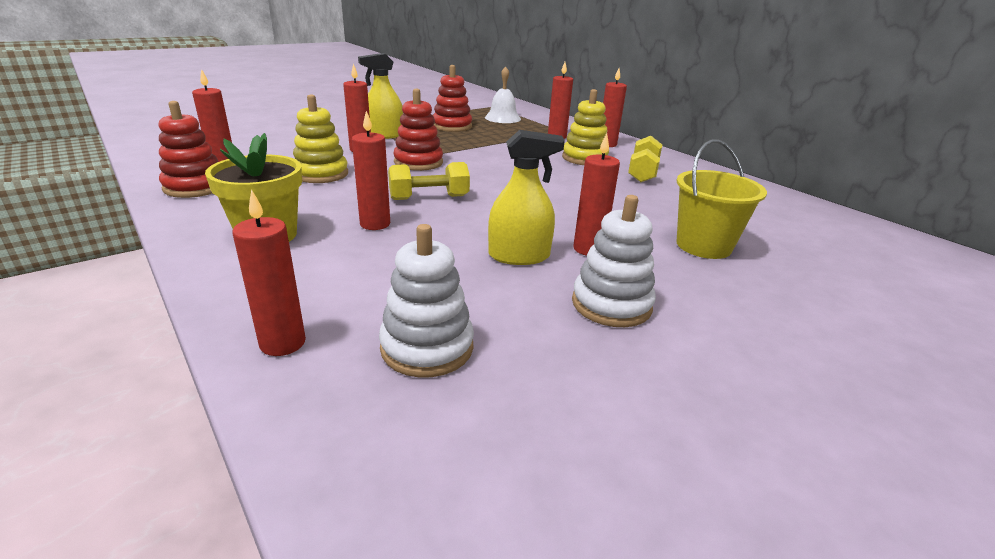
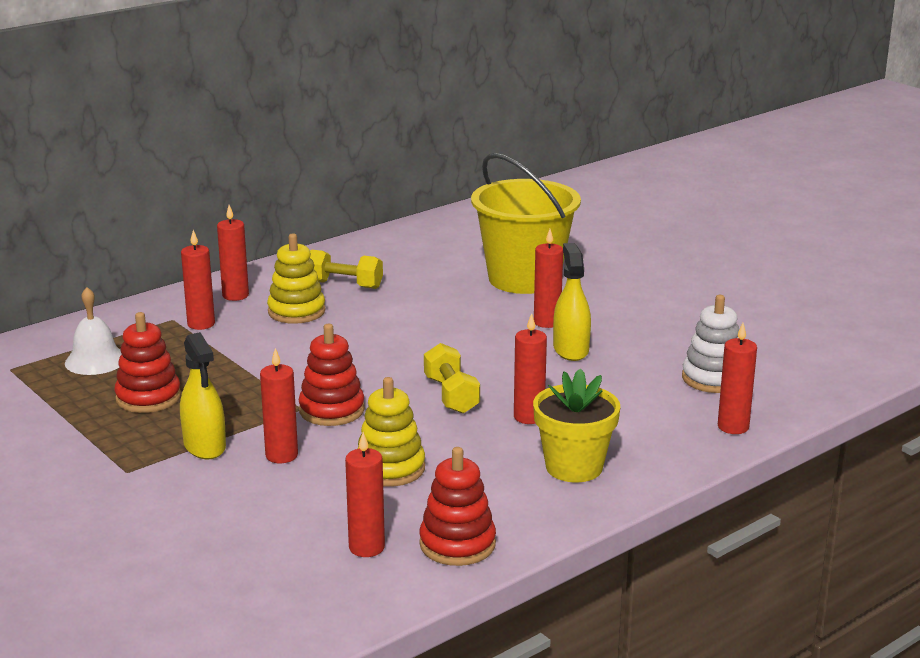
camera: 90 degrees left, 5 degrees down
white stacking toy [572,195,656,327] -> none
yellow bucket [676,139,767,259] -> yellow bucket [471,153,581,294], size x1.58

